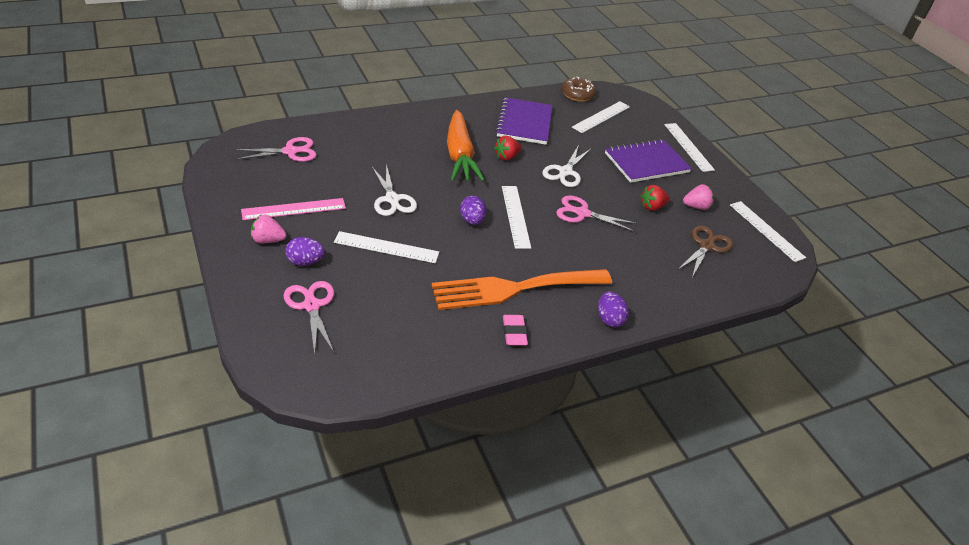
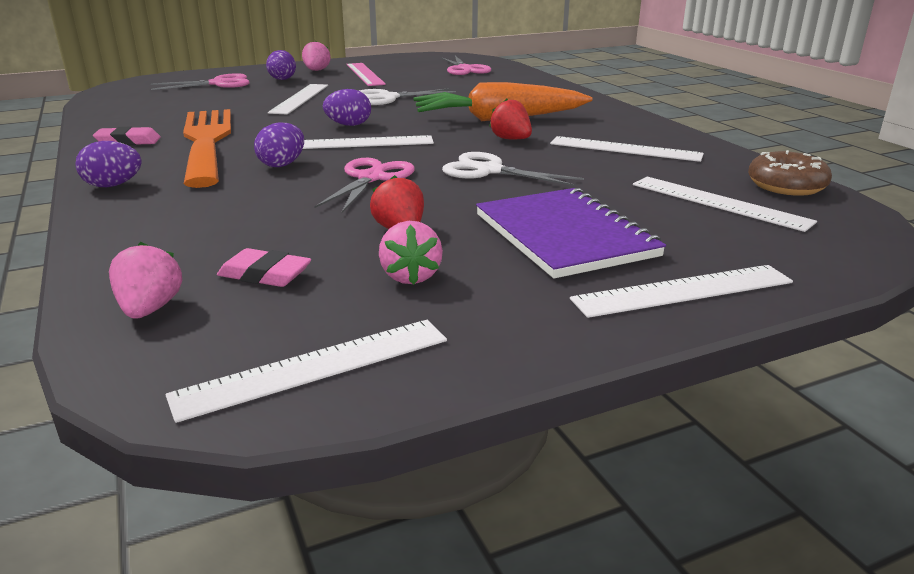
camera: 95 degrees right, 15 degrees down
purple notebook [495,97,553,145] -> white ruler [550,136,704,162]
brown scissors [679,226,733,277] -> pink eraser [217,248,311,287]
none -> pink strawberry [109,242,182,319]
none -> purple egg [254,123,304,167]

